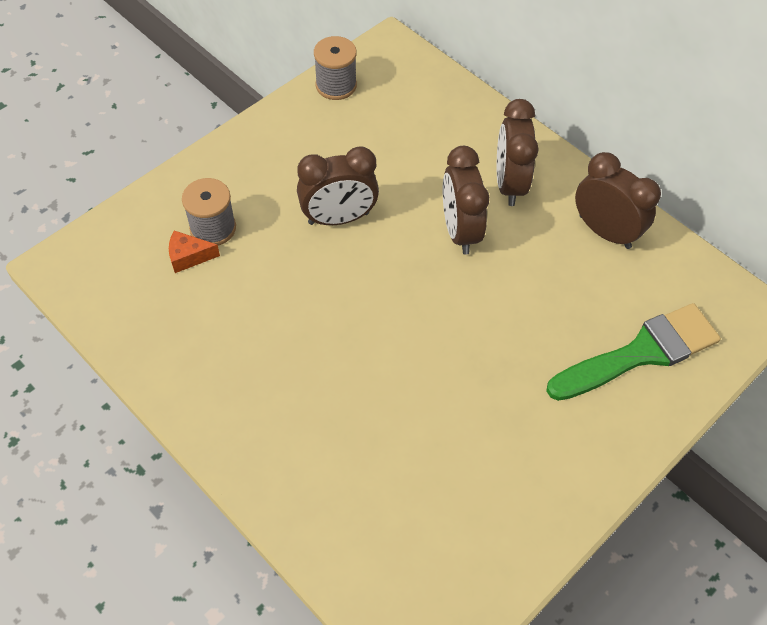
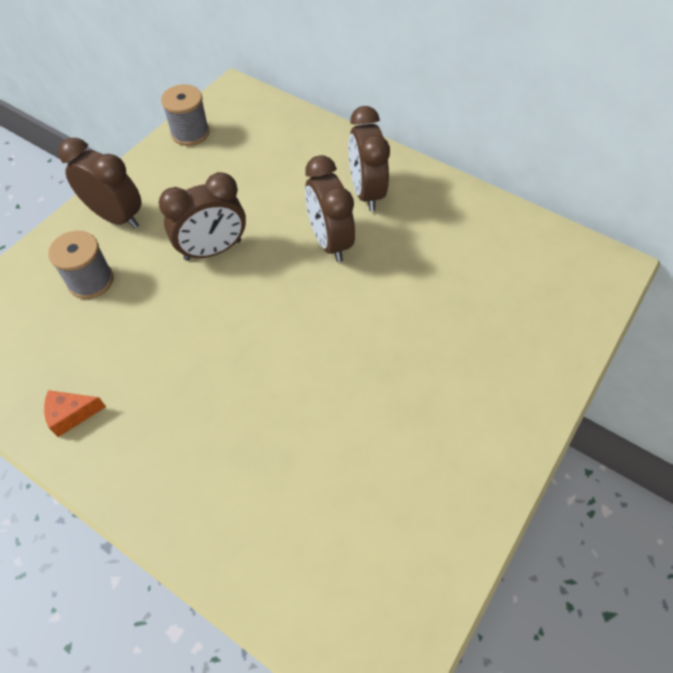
camera: 10 degrees left, 0 degrees up
orange cheese [169,231,220,273] -> orange cheese moved to [44,390,106,437]
green brush [546,303,721,401] -> none
brown clock [575,152,661,249] -> brown clock moved to [58,138,142,229]

